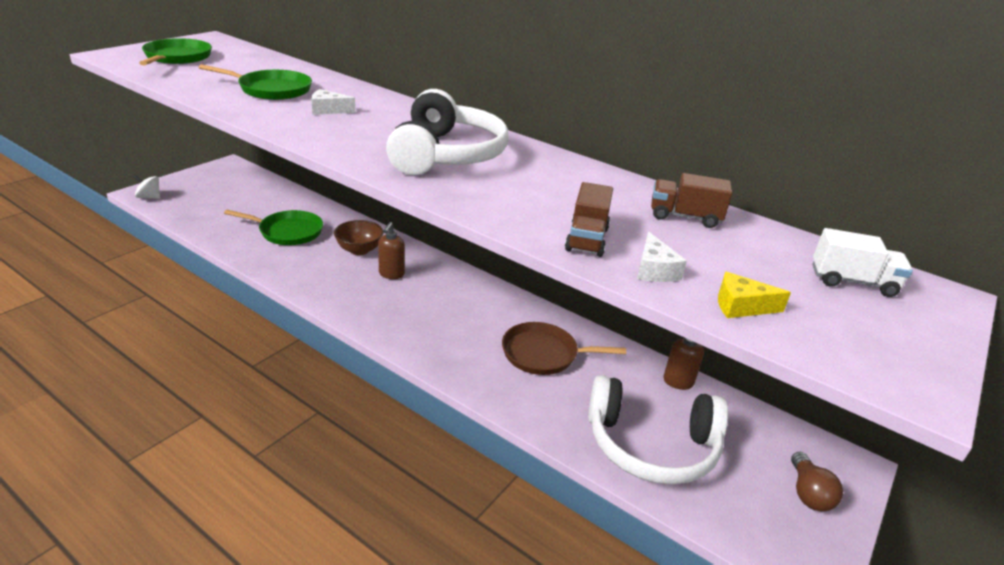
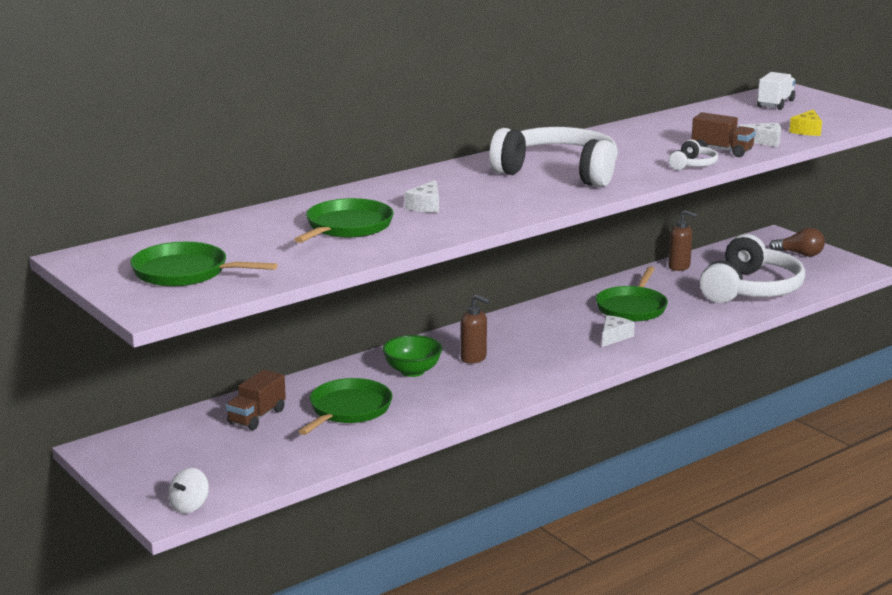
camera: 70 degrees left, 10 degrees down
brown bowl [334,220,384,255] -> green bowl [382,335,443,377]
brown pan [502,322,626,375] -> green pan [596,266,668,321]
brown truck [651,173,732,228] -> brown truck moved to [226,370,286,430]
none -> white cheese [602,315,635,347]
none -> white headphones [668,139,718,170]

